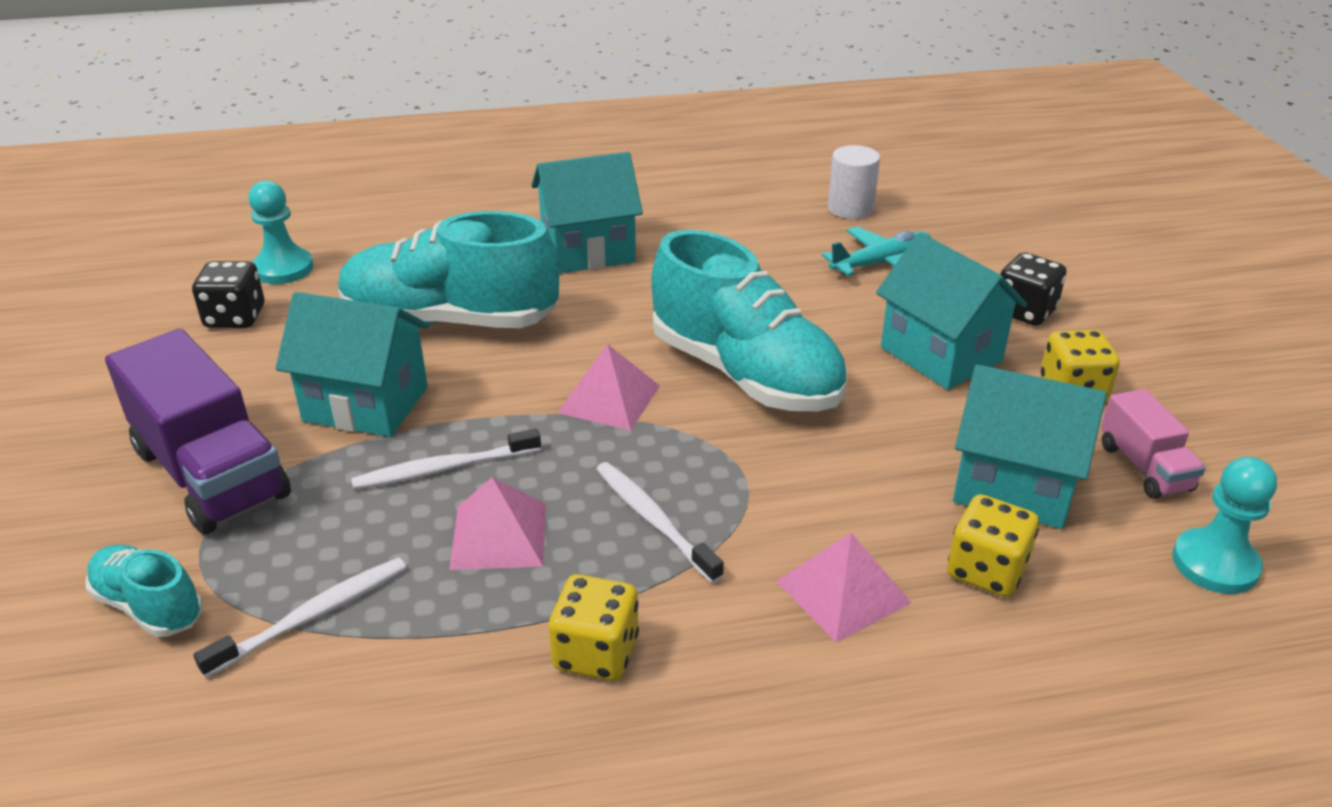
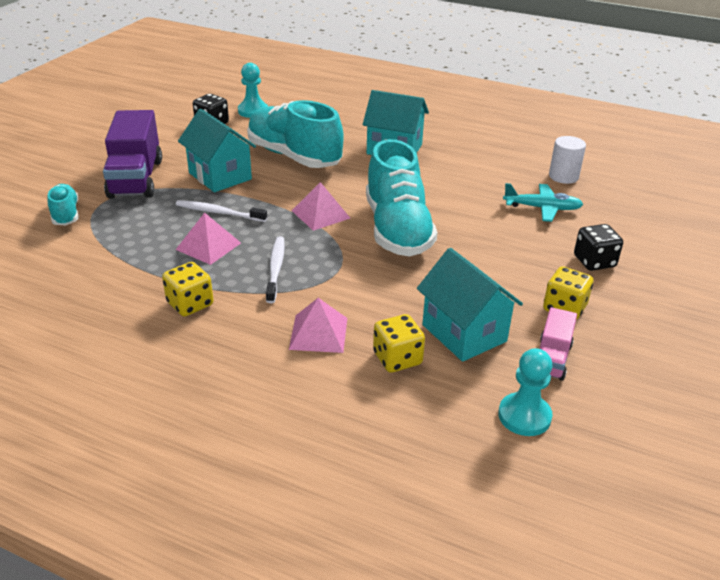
camera: 35 degrees right, 0 degrees up
white toothbrush [193,558,406,678] -> none
turquoise house [876,233,1027,390] -> none

